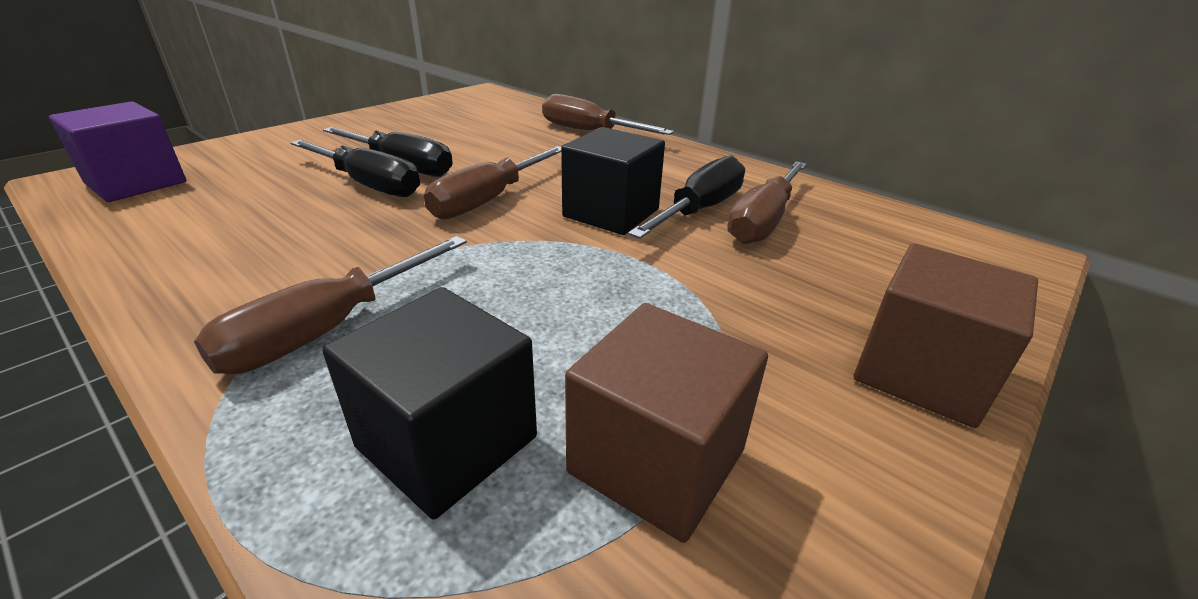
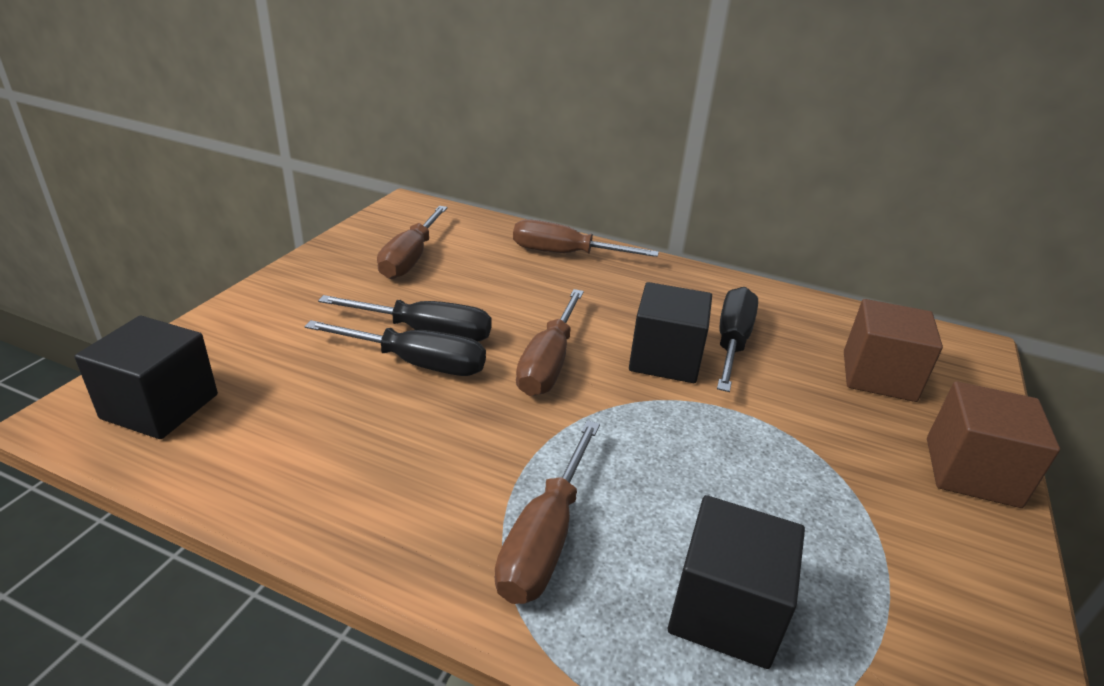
camera: 20 degrees left, 0 degrees up
purple cube [49,101,186,202] -> black cube [74,316,218,439]
brown cube [565,303,768,543] -> brown cube moved to [844,299,943,402]
brown screwdriver [727,161,807,244] -> brown screwdriver moved to [377,206,448,279]

